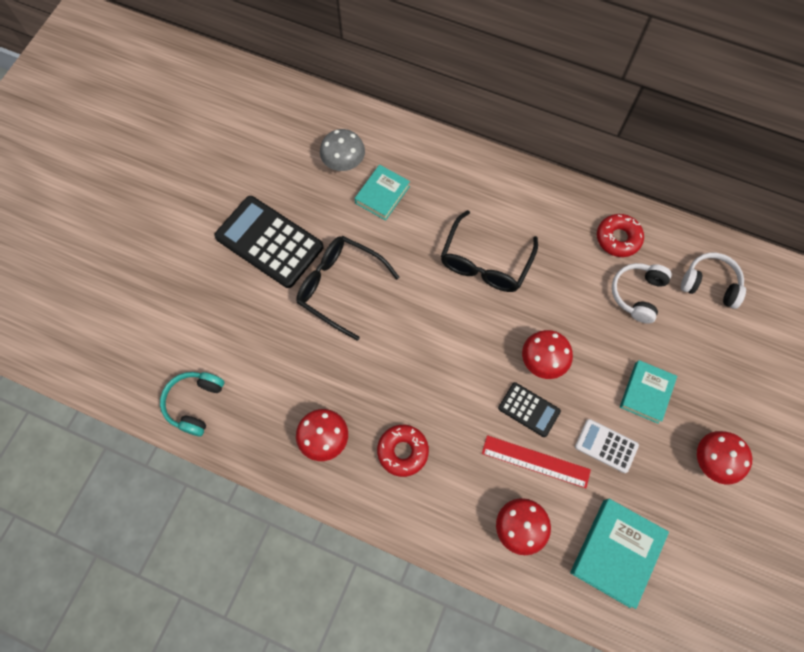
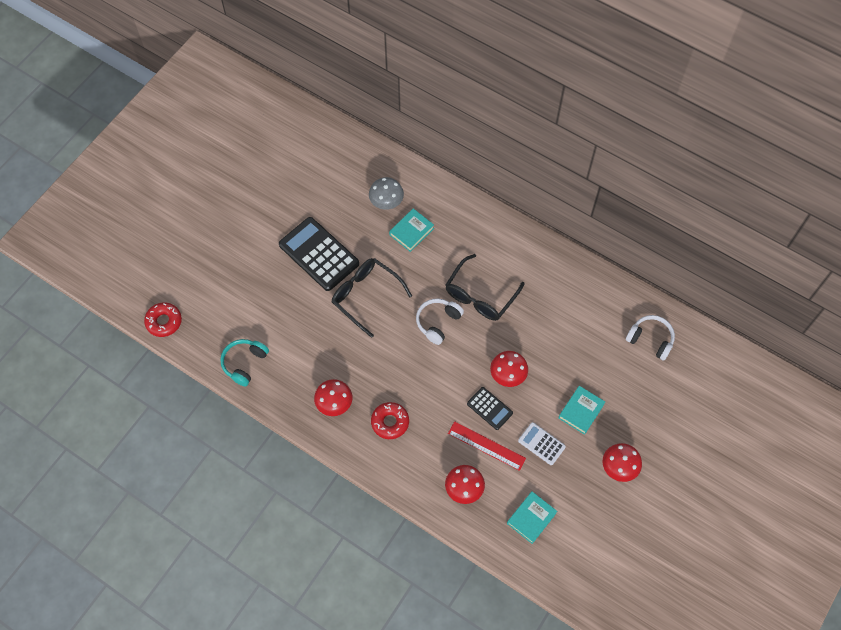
camera: 10 degrees right, 5 degrees down
turquoise book [570,499,669,609] -> turquoise book [507,491,557,544], size x0.67
red donut [597,214,644,257] -> red donut moved to [144,302,182,337]
white headphones [612,263,672,324] -> white headphones moved to [416,299,464,345]

